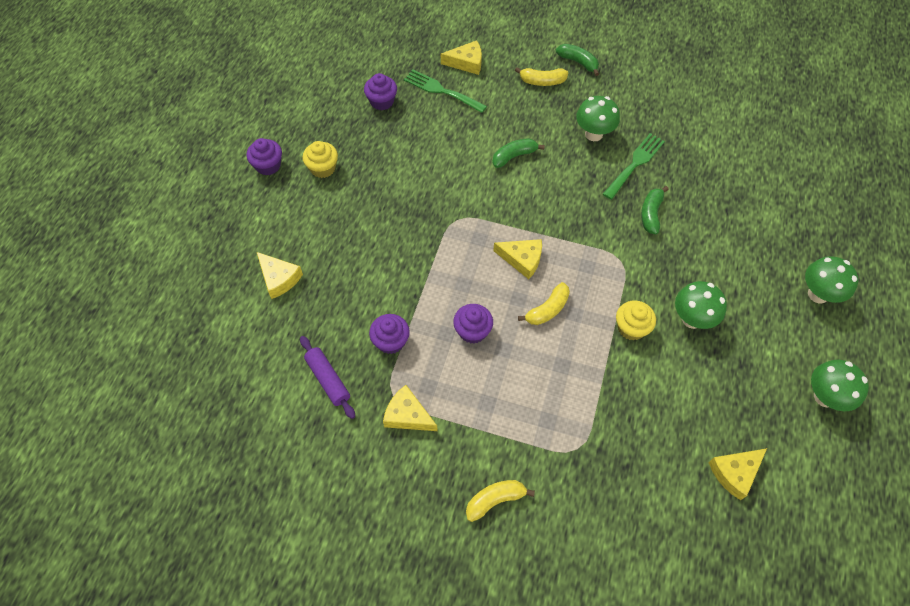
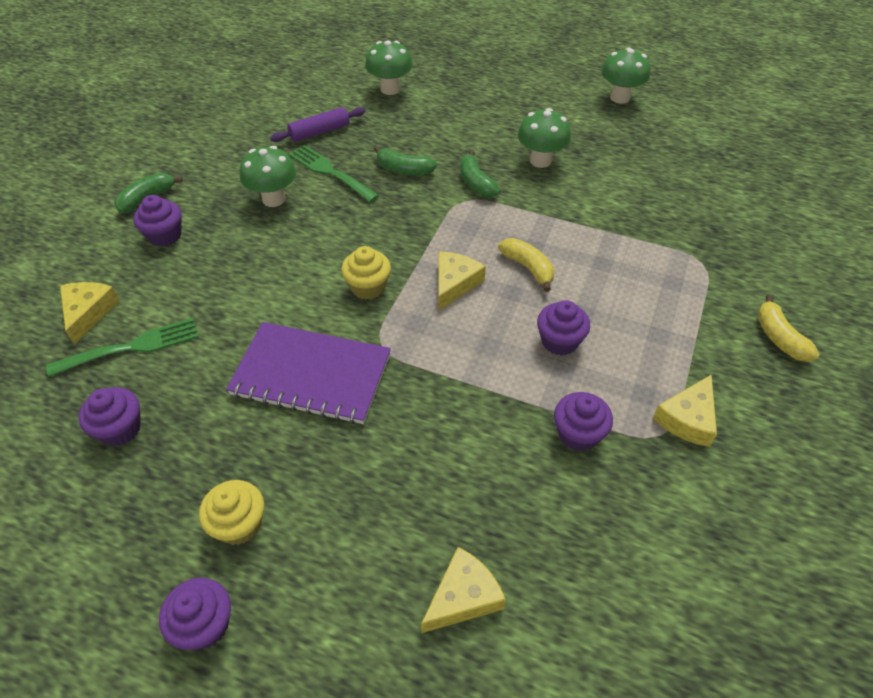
camera: 85 degrees left, 10 degrees down
purple rolling pin [300,336,355,419] -> purple rolling pin moved to [270,107,365,142]
green fork [404,70,487,113] -> green fork turned 150 degrees counterclockwise [46,318,199,377]
green banana [492,138,545,168] -> green banana moved to [460,150,500,197]
yellow banana [515,67,569,86] -> purple cupcake [134,195,182,247]
yellow cupcake [616,300,656,340] -> yellow cupcake moved to [341,246,391,299]
yellow cheese [708,448,767,500] -> none
green mushroom [805,256,858,304] -> green mushroom moved to [365,40,413,95]
none -> purple notebook [226,322,391,424]

